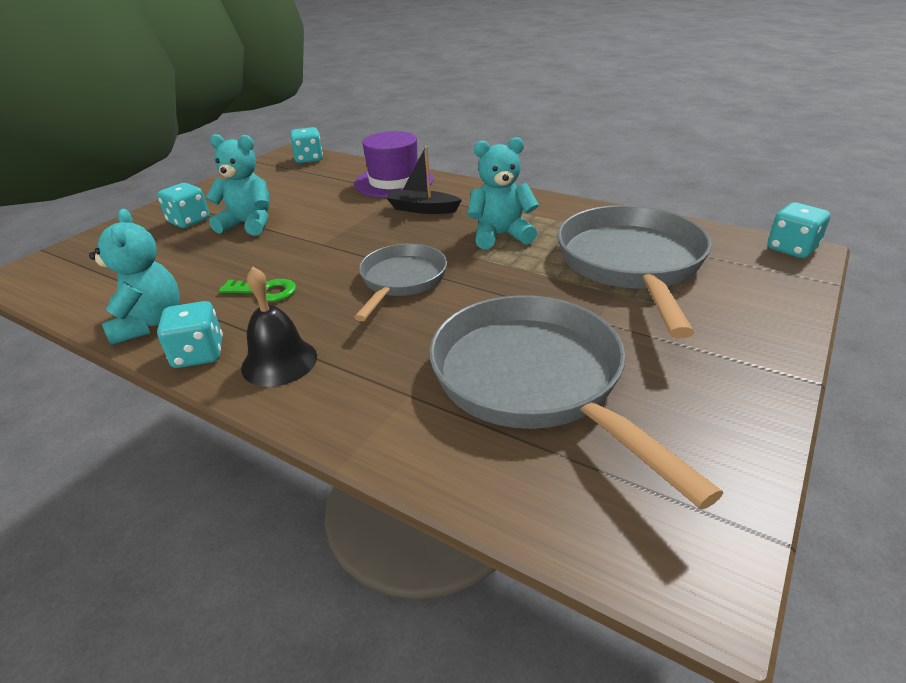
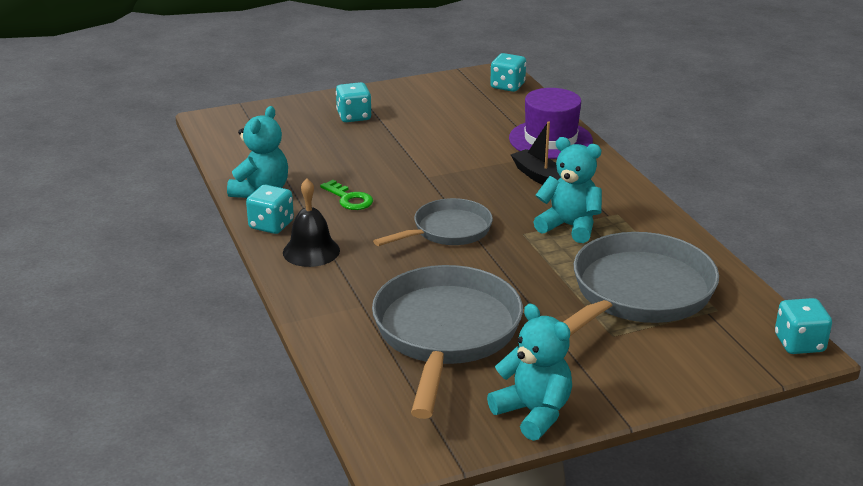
camera: 35 degrees right, 5 degrees down
turquoise teddy bear [206,134,270,236] -> turquoise teddy bear moved to [487,303,572,441]

